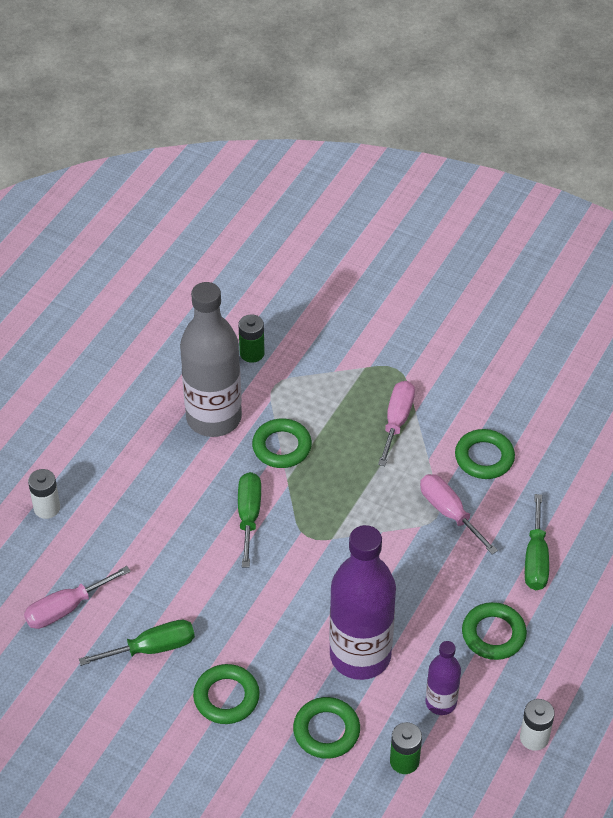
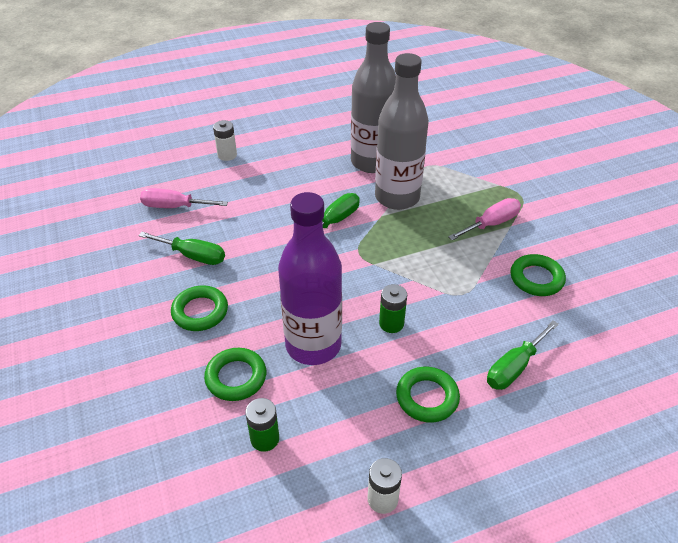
camera: 40 degrees right, 5 degrees down
green battery [238,315,265,363] -> green battery moved to [379,284,407,333]
green ring [252,419,312,468] -> grey bottle [375,53,429,210]
pink screwdriver [420,474,498,554] -> none
purple bottle [425,641,461,715] -> none

